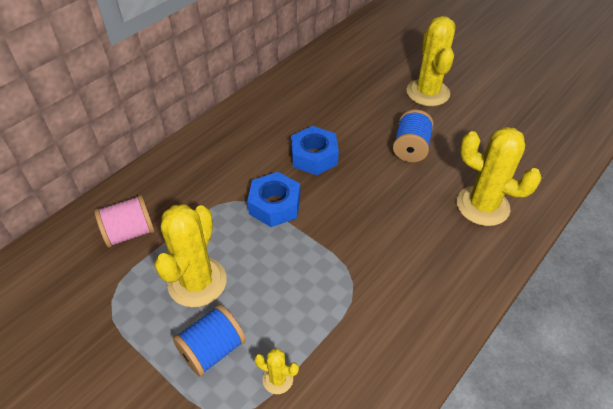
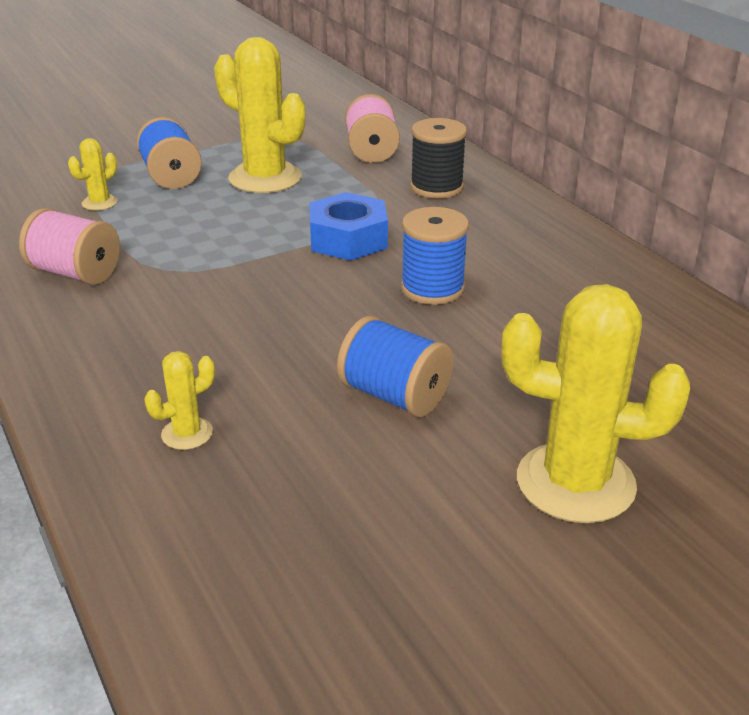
camera: 110 degrees right, 15 degrees down
blue nut [291,126,339,175] -> blue spool [401,207,469,305]
yellow cactus [457,127,542,226] -> yellow cactus [144,351,215,450], size x0.46
none -> pink spool [19,208,120,285]
none -> black spool [410,118,467,198]

